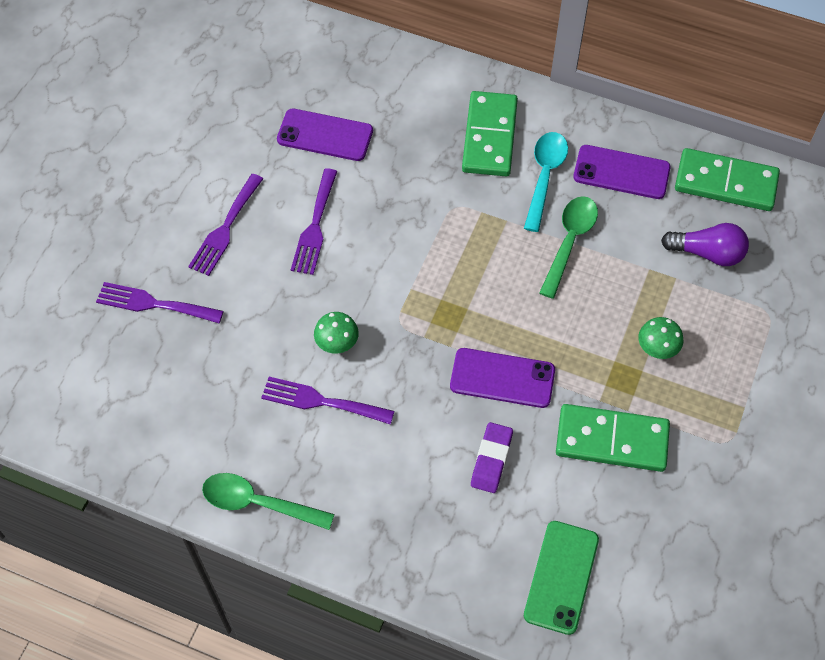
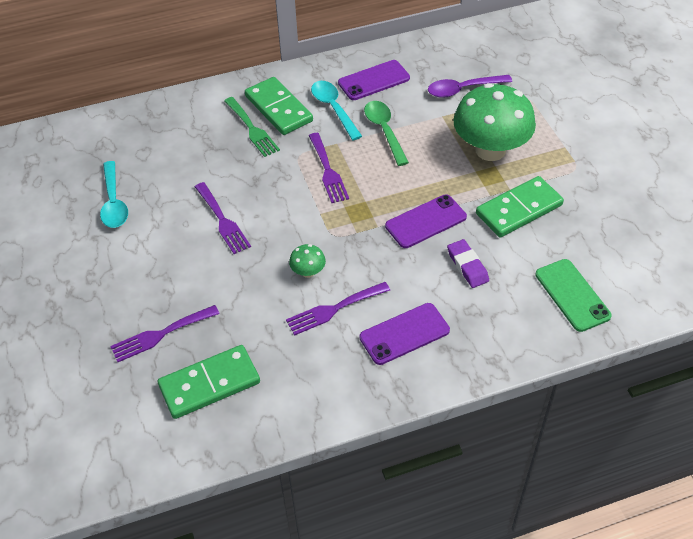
camera: 40 degrees left, 10 degrees down
purple fork [188,174,263,276] -> purple fork moved to [309,133,349,203]
green spoon [202,473,335,530] -> none
purple phone [277,108,373,161] -> purple phone moved to [359,303,450,365]
green mushroom [638,317,683,359] -> green mushroom [453,83,536,161], size x2.44
purple light bulb [661,223,749,266] -> purple spoon [428,75,512,98]
green domino [675,148,780,211] -> green domino moved to [158,345,260,419]
none -> turquoise spoon [100,161,128,228]
none -> green fork [224,97,280,157]

